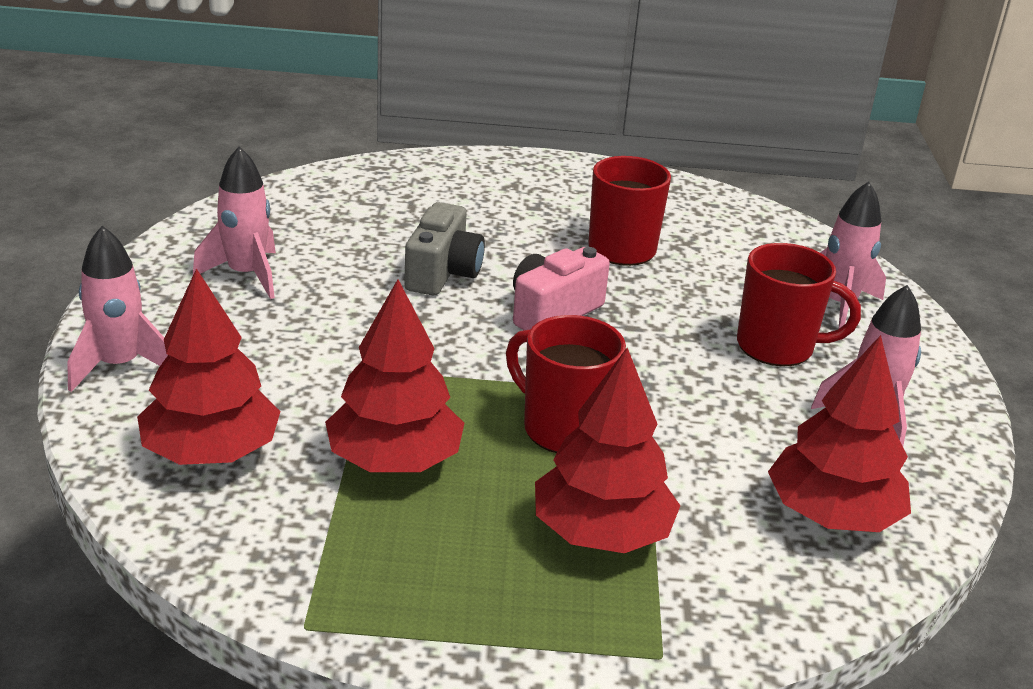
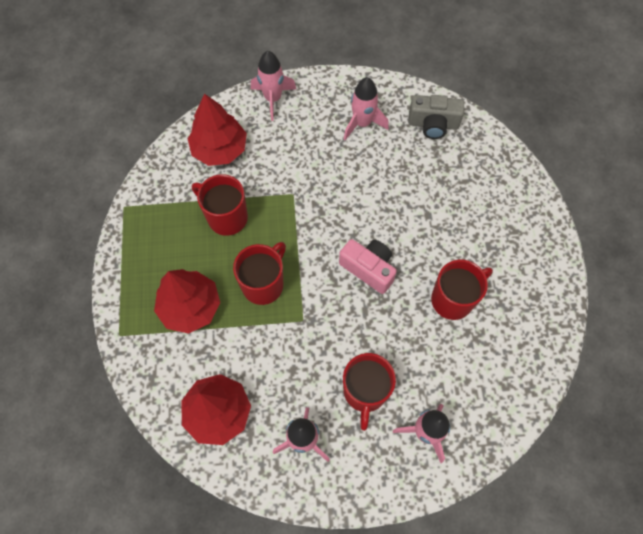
camera: 85 degrees right, 35 degrees up
red tree [325,279,464,472] -> red mug [192,174,248,236]
grey camera [404,202,485,295] -> grey camera moved to [408,95,464,139]

